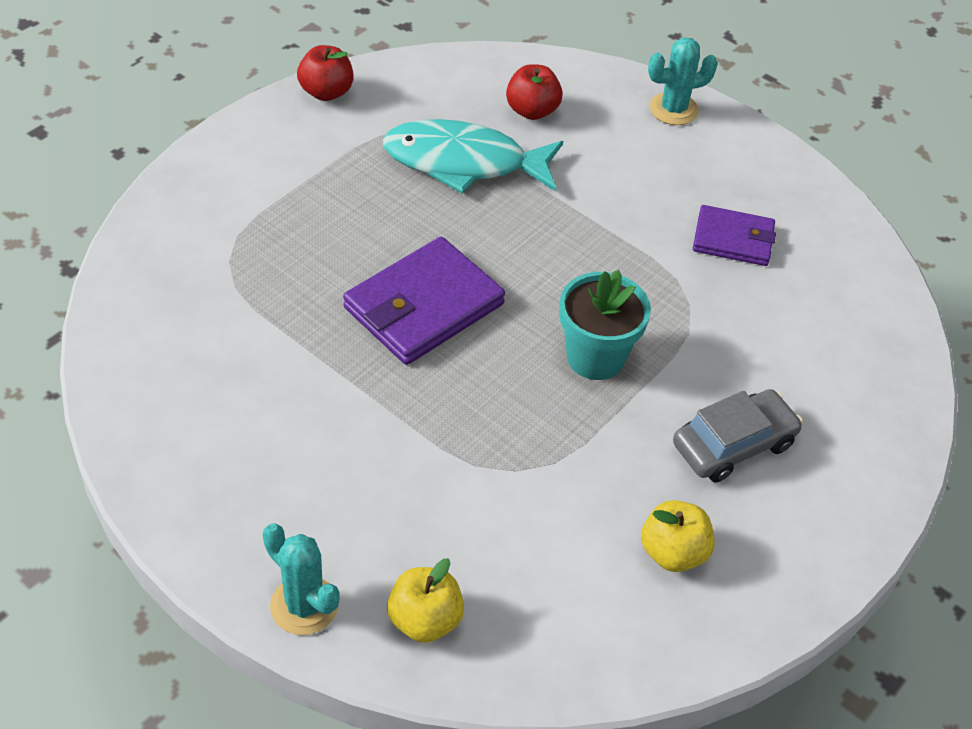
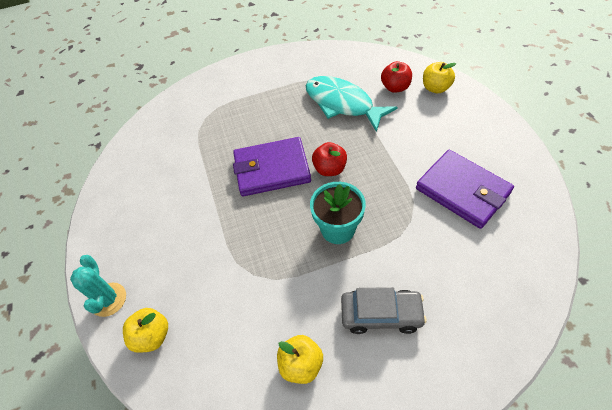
camera: 40 degrees right, 5 degrees up
red apple [297,45,354,101] -> red apple moved to [312,142,347,176]
turquoise cactus [648,37,718,125] -> none
purple wallet [693,205,776,266] -> purple wallet [416,150,514,229], size x1.62
none -> yellow apple [423,62,456,93]

